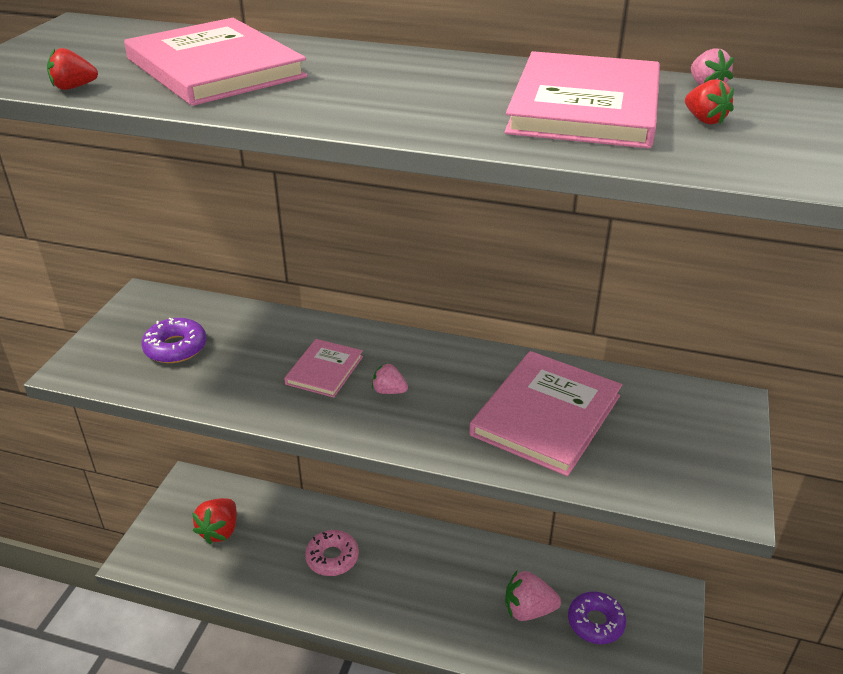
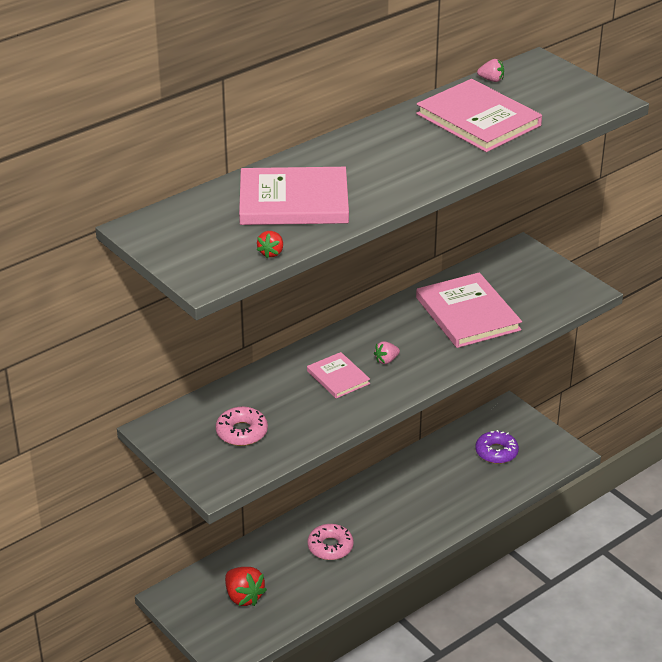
camera: 55 degrees left, 0 degrees up
purple donut [141,318,206,363] -> pink donut [216,407,268,446]
pink strawberry [505,571,561,621] -> none
red strawberry [685,79,734,124] -> none

